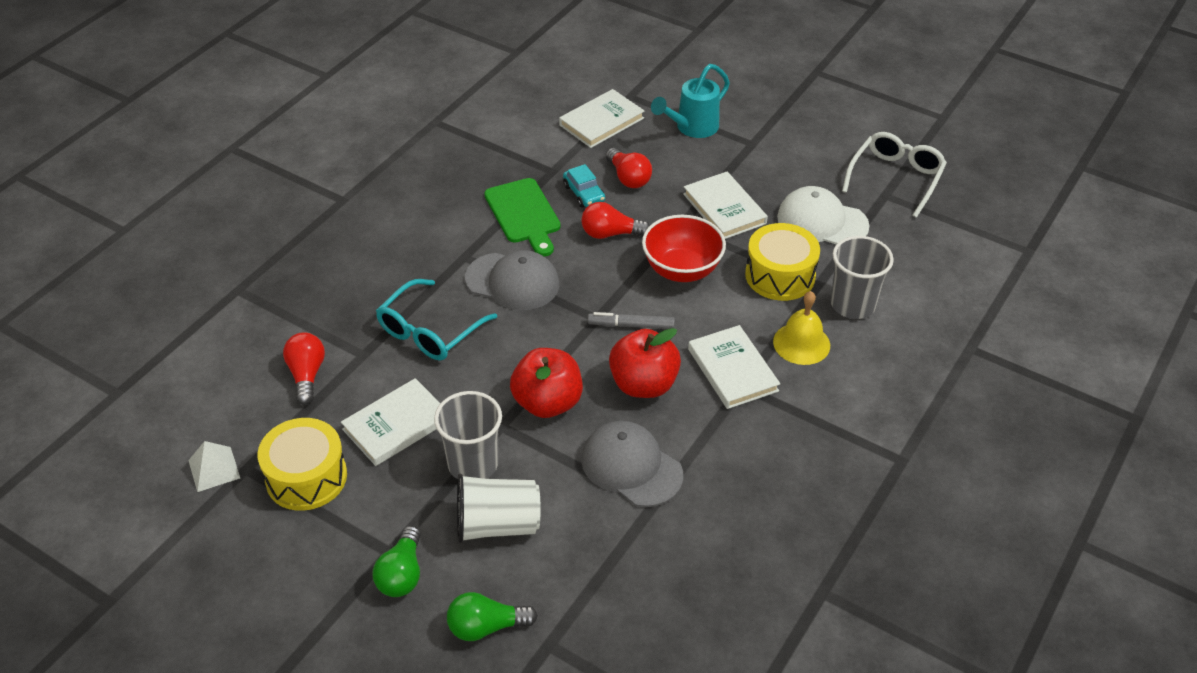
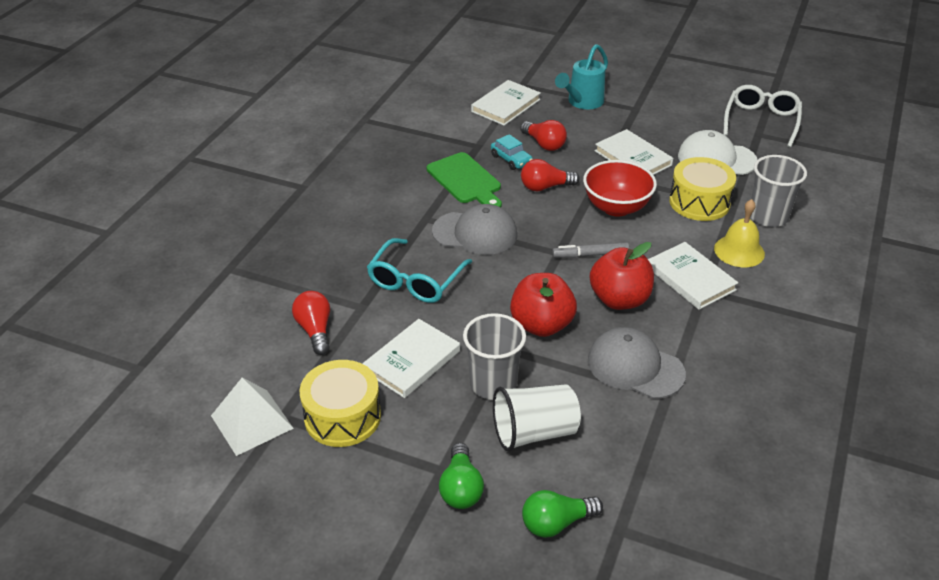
camera: 10 degrees left, 5 degrees down
white pyramid [188,441,240,492] -> white pyramid [211,378,294,456], size x1.50

